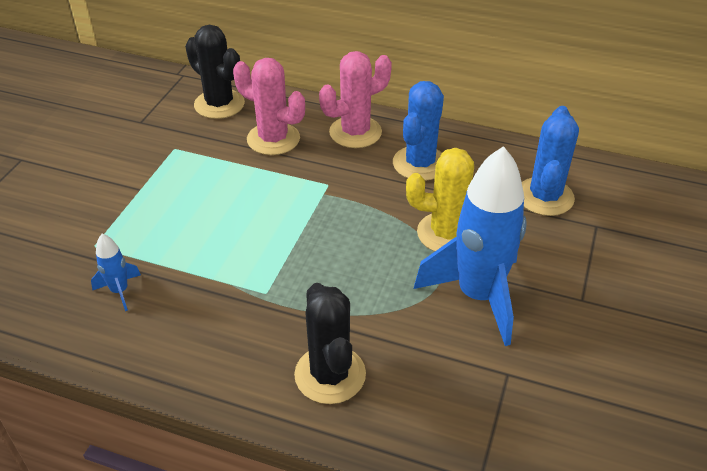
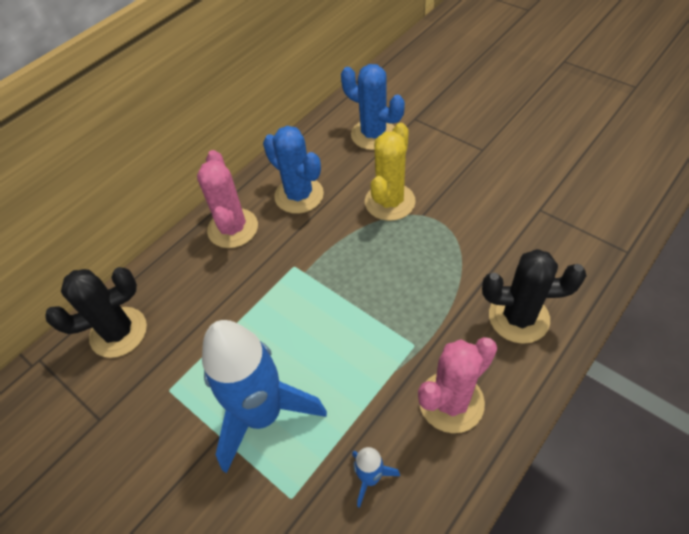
camera: 65 degrees left, 10 degrees up
pink cactus [233,58,305,155] -> pink cactus moved to [418,337,497,433]
blue rocket [414,146,527,346] -> blue rocket moved to [202,320,327,473]

